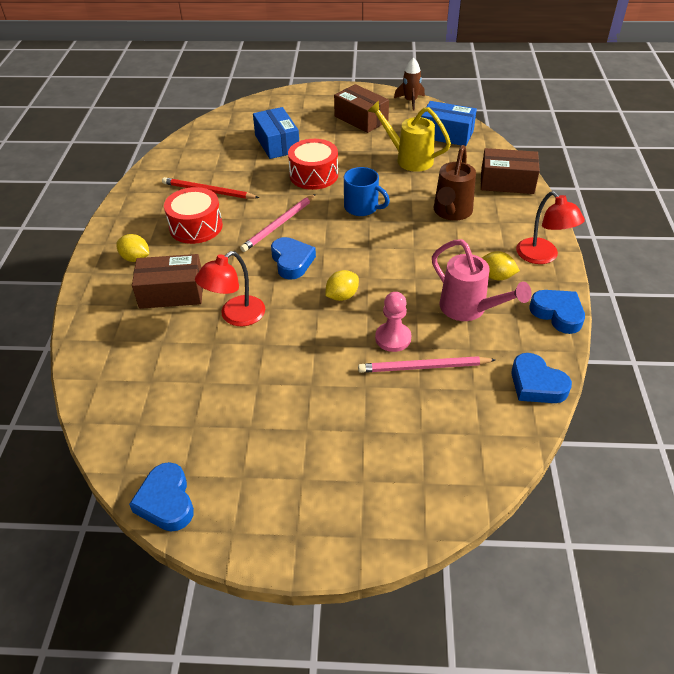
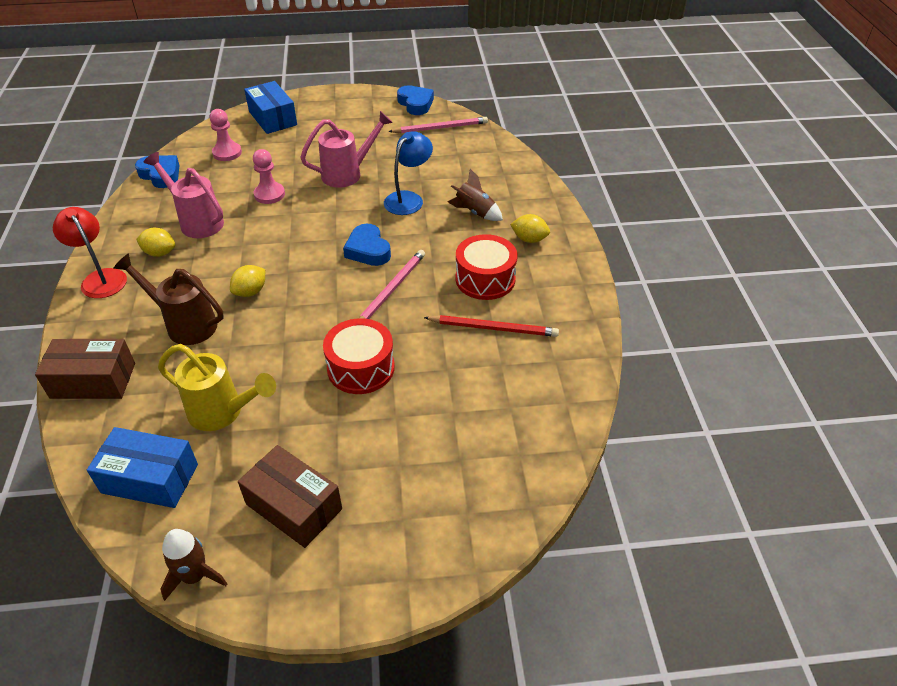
camera: 170 degrees right, 0 degrees up
brown box [132,254,203,309] -> brown rocket [448,169,503,221]
red lamp [195,251,265,326] -> blue lamp [384,131,433,215]
blue box [253,107,299,159] -> blue box moved to [244,81,297,134]
yellow lemon [325,270,359,301] -> yellow lemon moved to [230,265,265,297]
blue mug [344,167,390,216] -> none
pink pencil [358,356,496,373] -> pink pencil moved to [388,117,488,133]
brown watering can [433,145,476,221] -> brown watering can turned 75 degrees counterclockwise [113,253,224,345]
blue heart [529,290,585,334] -> none
none -> pink pawn [210,109,242,161]
none -> pink watering can [300,111,393,188]

